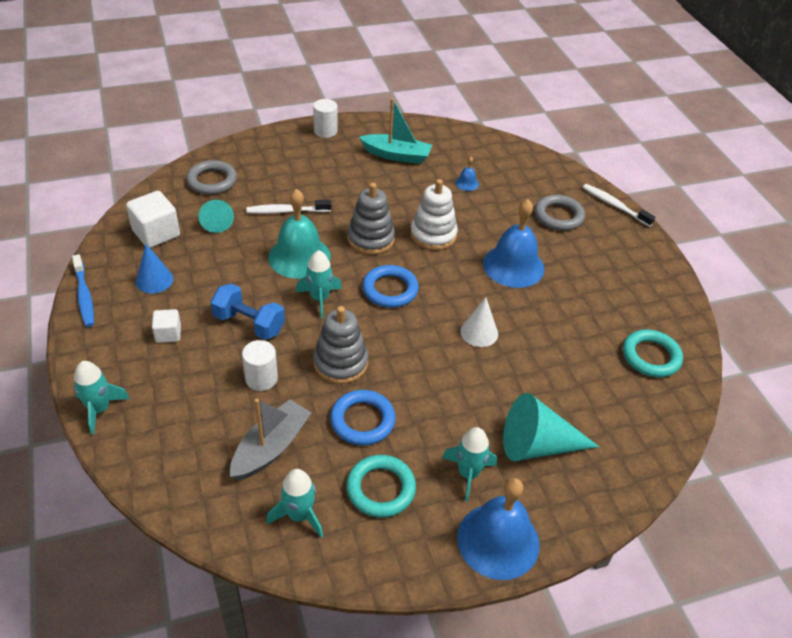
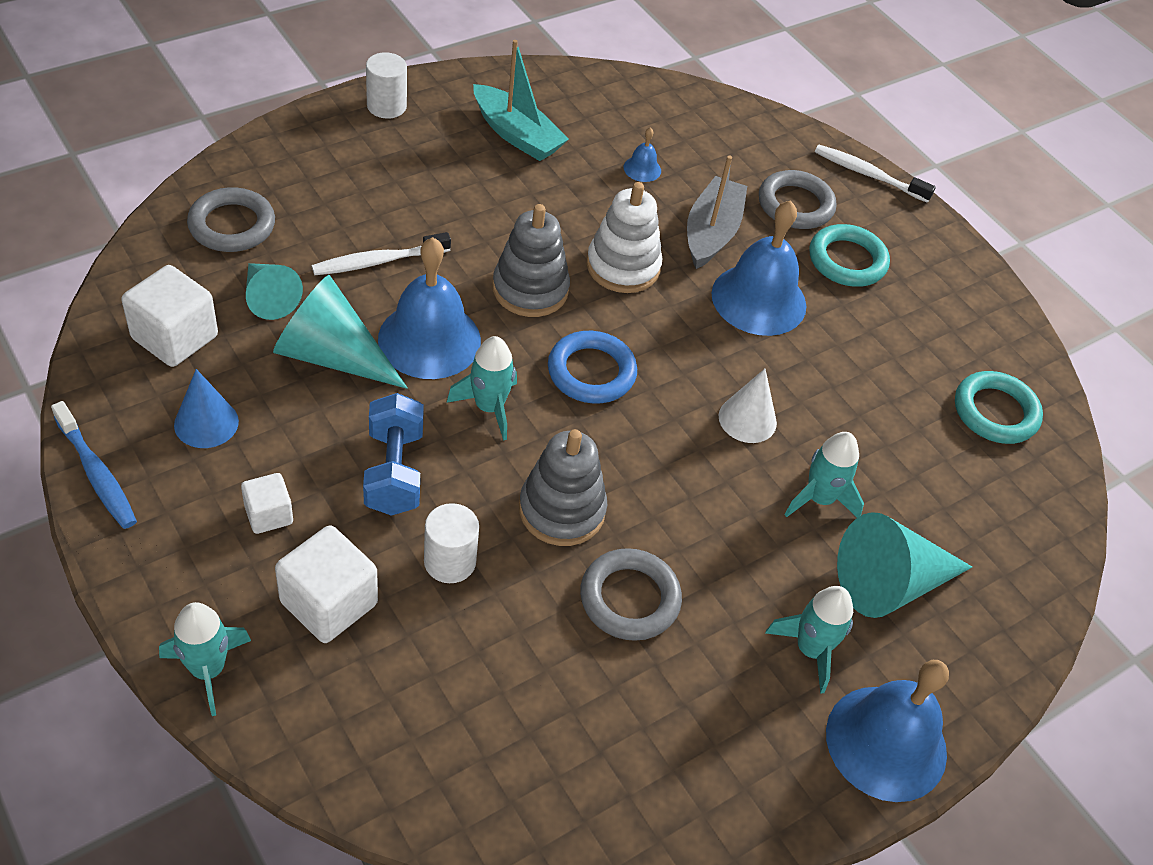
camera: 20 degrees left, 5 degrees up
blue dumbbell [210,284,285,340] -> blue dumbbell turned 75 degrees clockwise [363,393,424,516]
grey boat [230,399,311,480] -> grey boat moved to [687,155,747,269]
turquoise rocket [266,469,323,538] -> turquoise rocket moved to [784,432,864,518]
turquoise bell [268,189,331,279] -> blue bell [378,237,481,379]
blue ring [330,390,396,445] -> grey ring [580,548,682,641]
turquoise ring [346,455,416,518] -> turquoise ring moved to [809,224,890,287]
turquoise boat [359,98,432,164] -> turquoise boat turned 45 degrees clockwise [473,40,569,161]
none -> turquoise cone [273,275,408,389]
none -> white cube [275,525,378,643]

